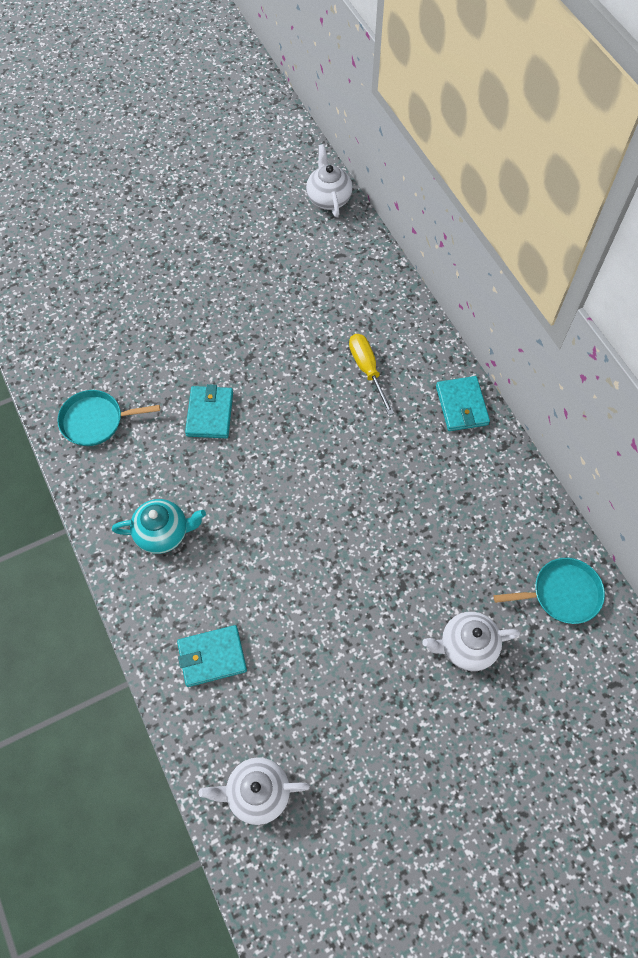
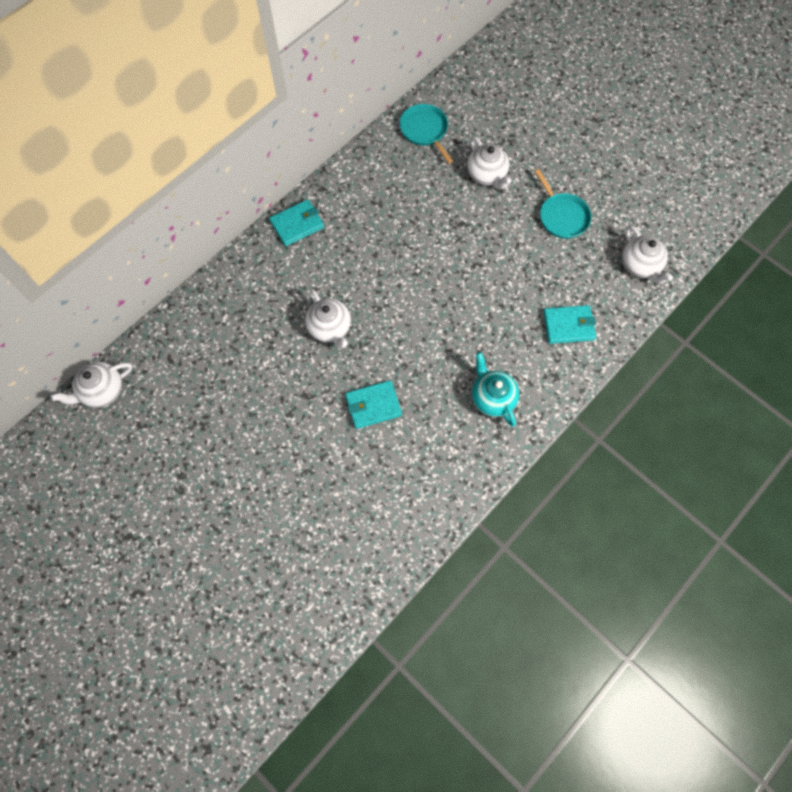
camera: 110 degrees left, 5 degrees up
turquoise pan [57,390,160,446] -> turquoise pan moved to [534,169,592,239]
turquoise wallet [177,625,247,687] -> turquoise wallet turned 60 degrees counterclockwise [543,305,596,344]
yellow screwdriver [349,334,394,415] -> none
none -> white teapot [305,289,351,349]

